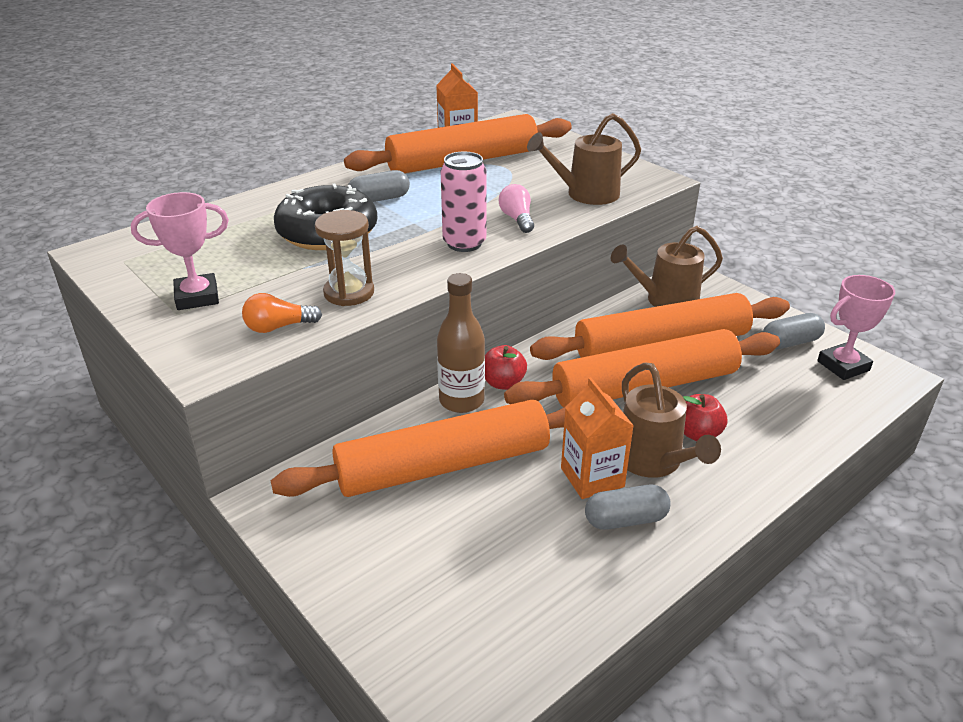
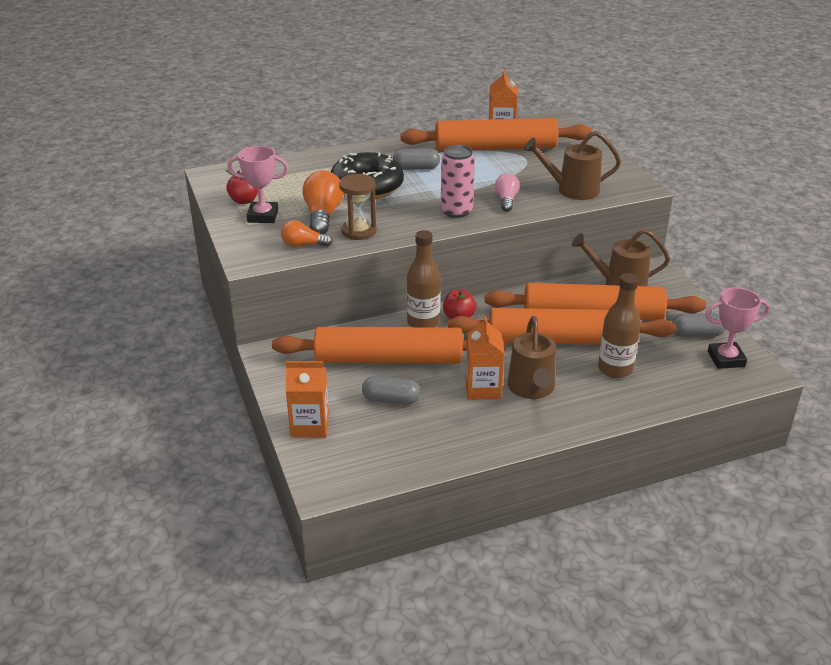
camera: 20 degrees right, 0 degrees up
grey capsule [585,485,671,530] -> grey capsule moved to [362,376,420,405]
red apple [683,394,727,441] -> red apple moved to [225,170,258,204]
none -> orange carton [286,361,329,437]
none -> orange light bulb [302,170,344,234]
none -> brown bottle [598,273,641,378]

